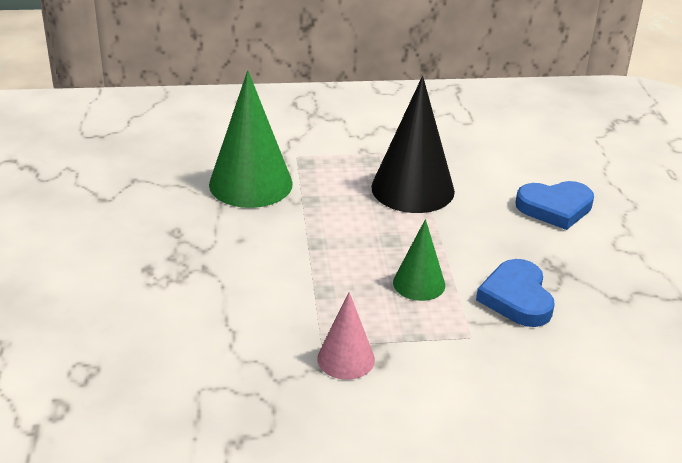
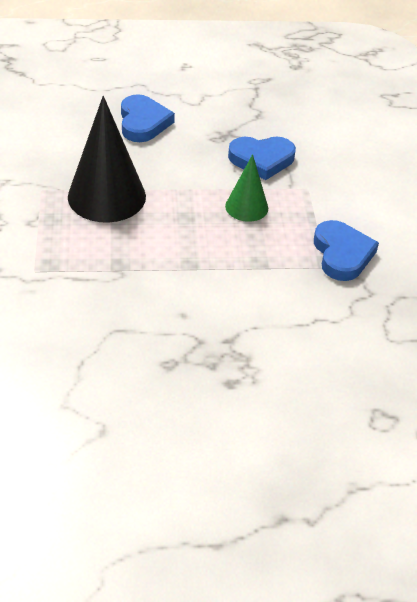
camera: 90 degrees left, 10 degrees up
green cone [209,70,293,208] -> none
pink cone [317,292,375,380] -> blue heart [314,220,379,281]

